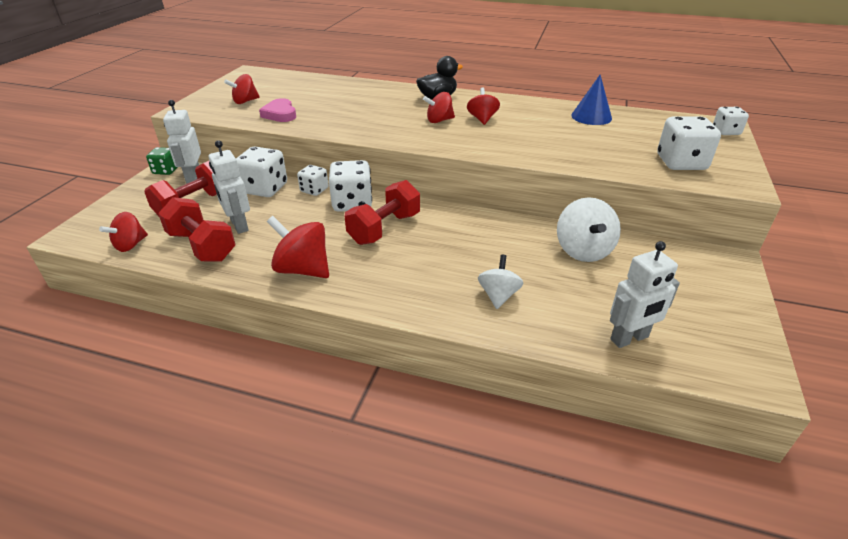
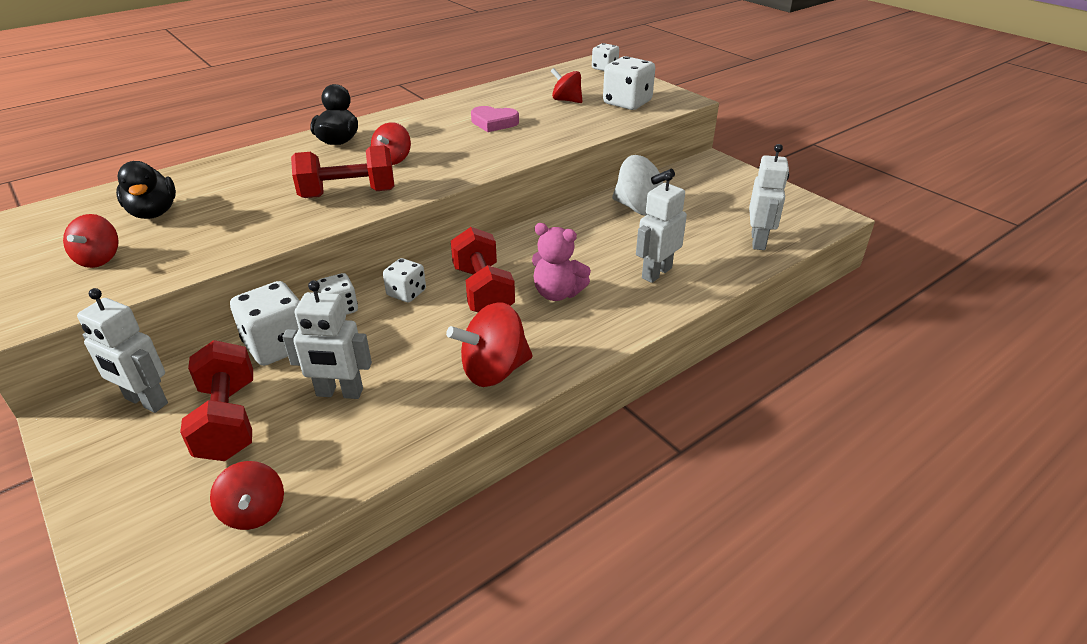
camera: 55 degrees left, 0 degrees up
green dice [146,147,178,175] -> none
red dumbbell [158,197,236,262] -> red dumbbell moved to [291,145,395,198]
pink heart [259,98,296,122] -> pink heart moved to [471,106,519,132]
white dice [329,160,372,212] -> white dice [383,258,426,302], size x0.60
red spinning top [467,87,500,125] -> red spinning top moved to [551,68,583,103]
white spinning top [478,255,523,309] -> white robot [636,172,687,283]
blue cone [571,75,612,125] -> none
none -> black duck [116,161,176,219]
none -> pink teddy bear [532,223,591,301]

